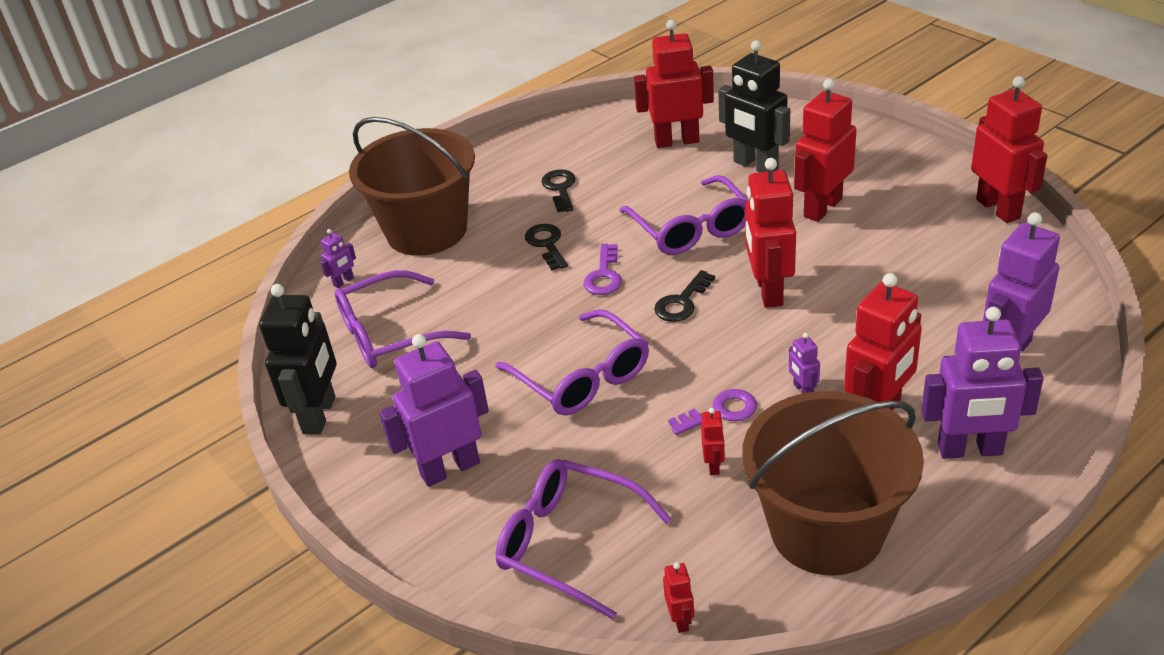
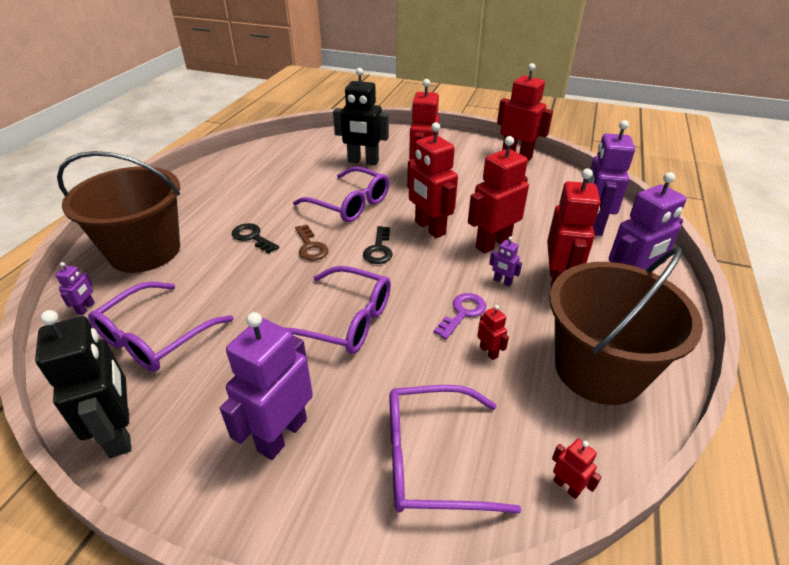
camera: 35 degrees left, 0 degrees up
black key [541,169,576,212] -> none
purple key [583,244,622,295] -> brown key [295,225,328,261]
red robot [634,20,714,148] -> red robot moved to [468,136,529,254]

